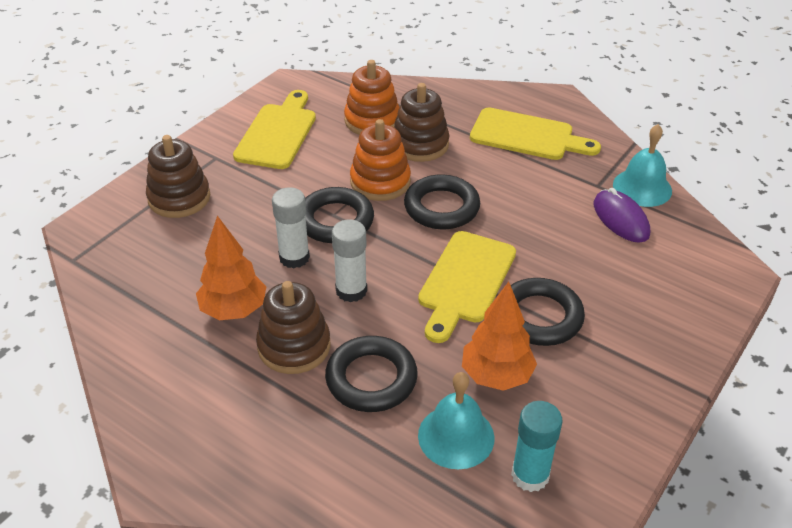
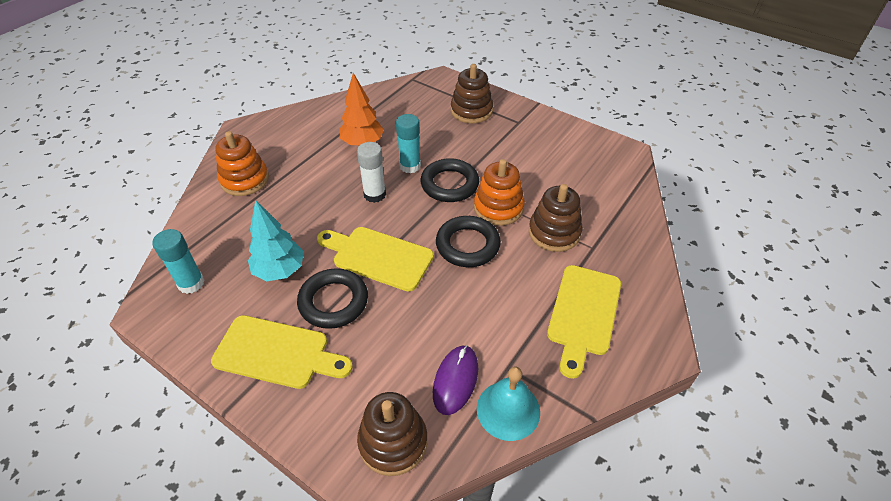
camera: 90 degrees right, 5 degrees up
yellow cutting board [233,90,316,169] -> yellow cutting board moved to [211,315,353,389]
brown stacking toy [256,281,330,374] -> brown stacking toy moved to [357,392,428,476]
white glue stick [272,187,310,268] -> turquoise glue stick [396,114,421,173]
black ring [325,336,418,412] -> none
orange stacking toy [344,60,399,135] -> orange stacking toy moved to [215,131,269,196]
turquoise bell [418,372,495,469] -> none
orange tree [462,282,537,391] -> turquoise tree [248,200,304,281]
purple mouse [594,188,650,243] -> purple mouse turned 45 degrees counterclockwise [433,345,478,415]

